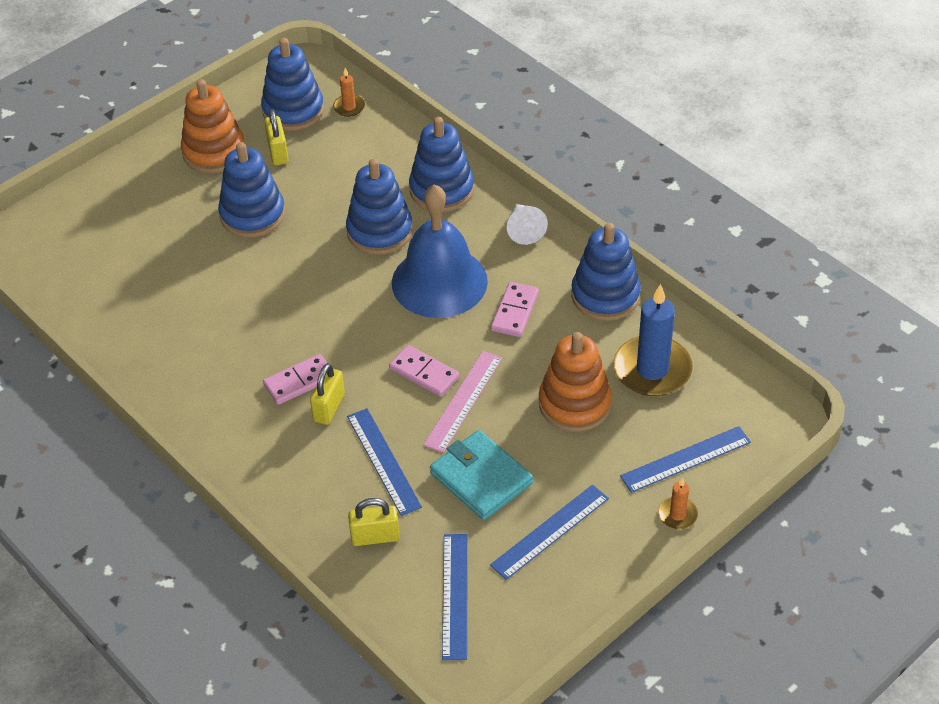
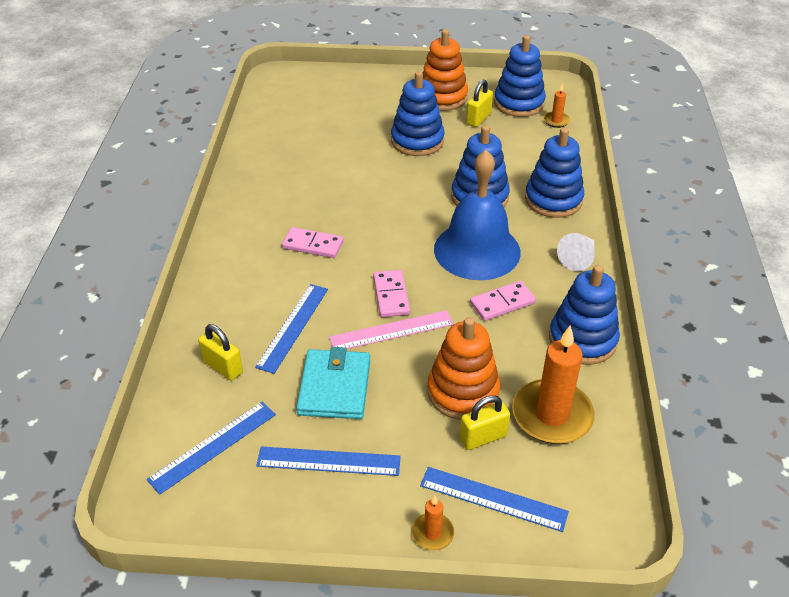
camera: 45 degrees right, 5 degrees down
yellow padlock [310,363,345,425] -> yellow padlock moved to [460,395,510,450]
blue candle [614,284,693,396] -> orange candle [512,325,594,444]

